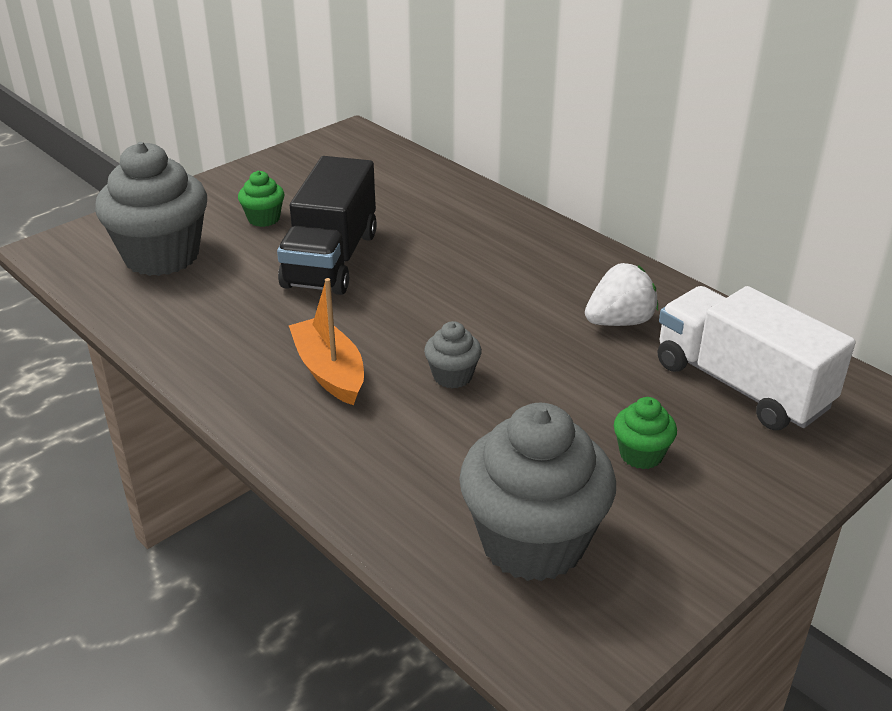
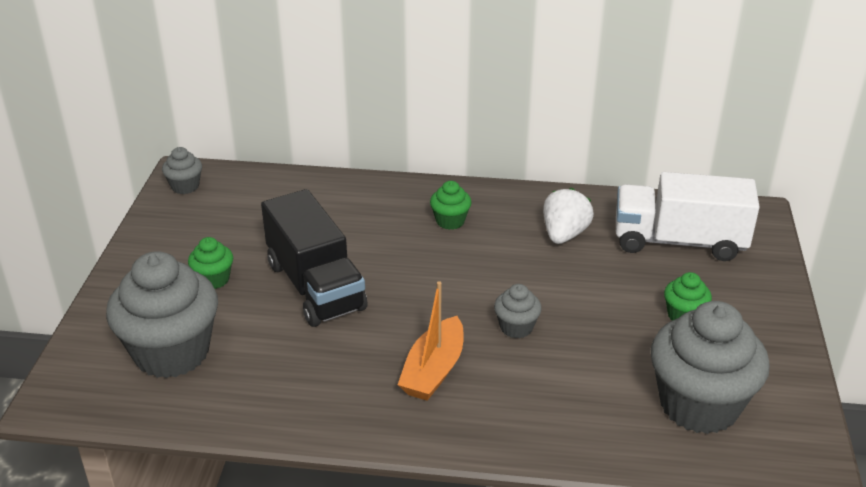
camera: 40 degrees left, 0 degrees up
orange boat [289,278,364,405] -> orange boat turned 90 degrees counterclockwise [398,281,464,401]
none -> grey cupcake [162,147,202,194]
none -> green cupcake [430,181,472,230]

